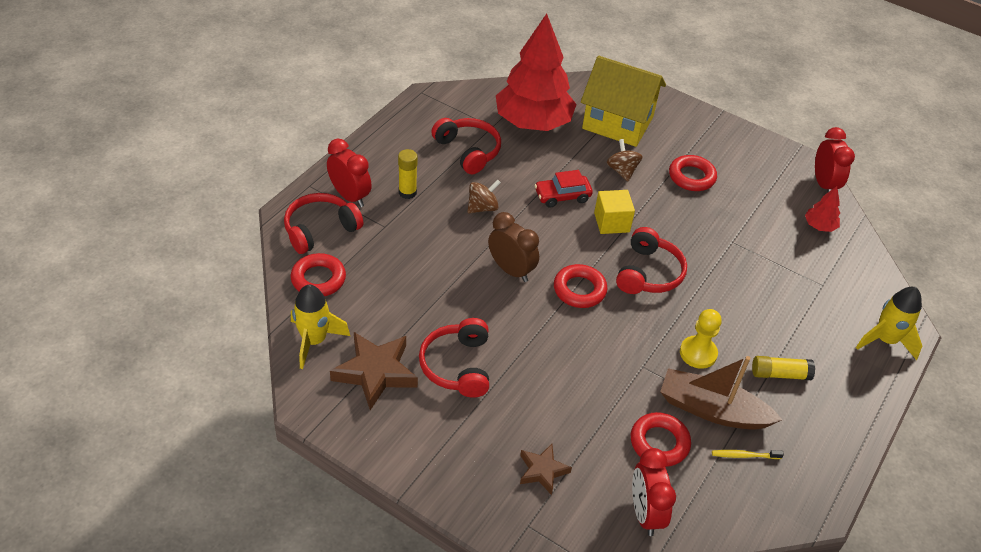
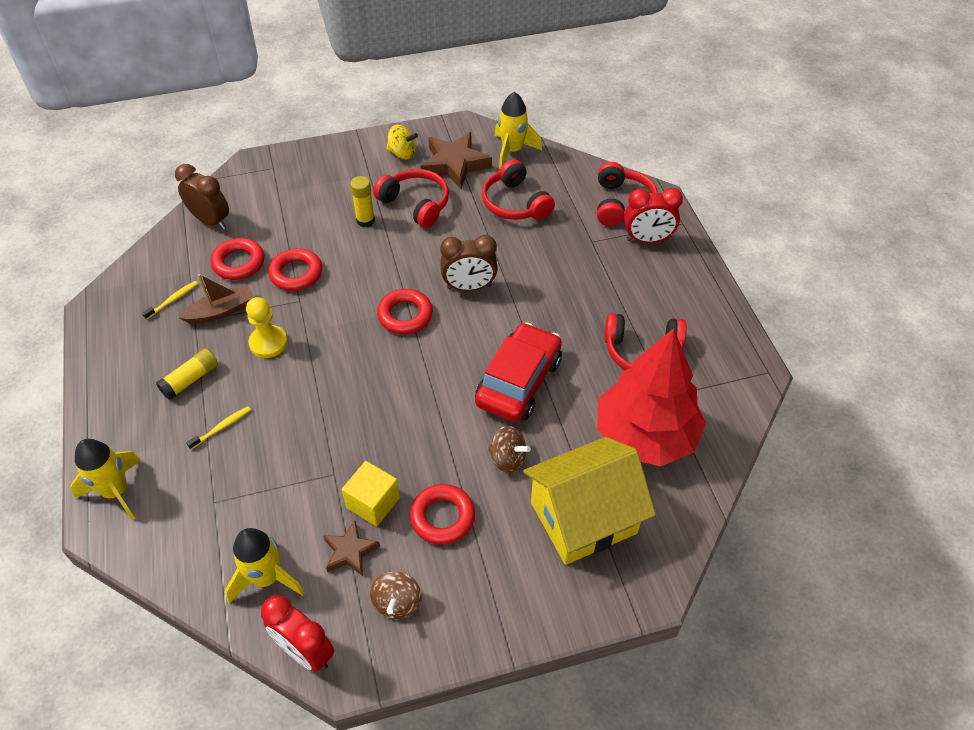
camera: 135 degrees right, 5 degrees up
red ring [290,253,346,296] -> red ring moved to [268,248,322,291]
yellow glue stick [398,149,418,199] -> yellow glue stick moved to [350,176,375,227]
brown spinning top [467,179,501,213] -> brown spinning top moved to [370,571,422,619]
brown star [520,444,572,495] -> brown star moved to [323,521,380,576]
red car [535,170,593,208] -> red car [475,322,562,422], size x1.67
yellow cube [594,190,635,234] -> yellow cube moved to [342,461,400,527]
red headphones [616,227,687,294] -> red headphones moved to [482,159,555,220]
red clock [632,448,676,536] -> brown clock [175,164,229,229]
brown boat [660,356,782,430] -> brown boat [178,274,254,324], size x0.66
red tree [805,186,840,232] -> yellow rocket [225,528,305,603]
none -> yellow toothbrush [186,406,251,449]
none -> yellow spinning top [386,125,418,160]

